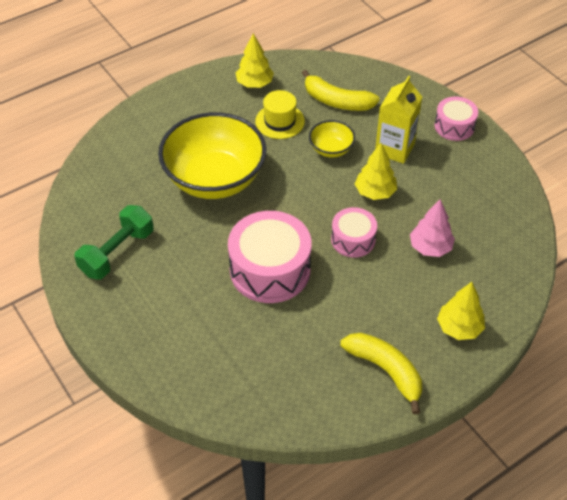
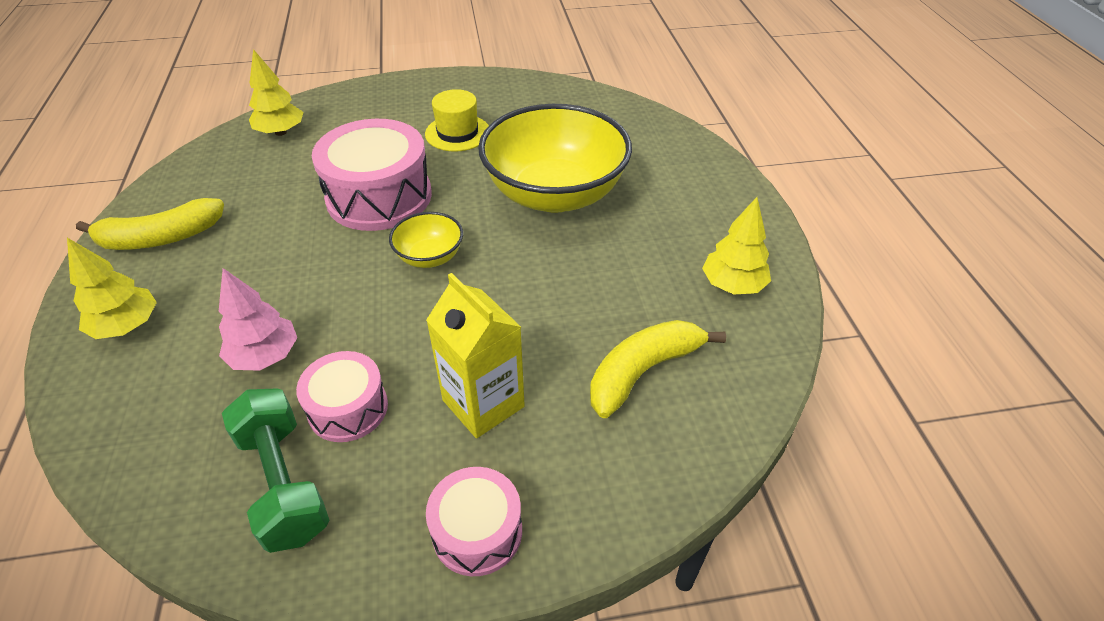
camera: 115 degrees right, 5 degrees down
green dumbbell [74,205,154,280] -> green dumbbell moved to [222,388,330,553]
yellow hat [255,90,305,139] -> yellow hat moved to [425,89,489,152]
yellow bowl [309,120,355,158] -> yellow bowl moved to [389,212,463,268]
pink drum [331,207,377,258] -> pink drum moved to [296,351,388,442]
yellow tree [355,143,397,200] -> yellow tree moved to [249,49,303,136]

